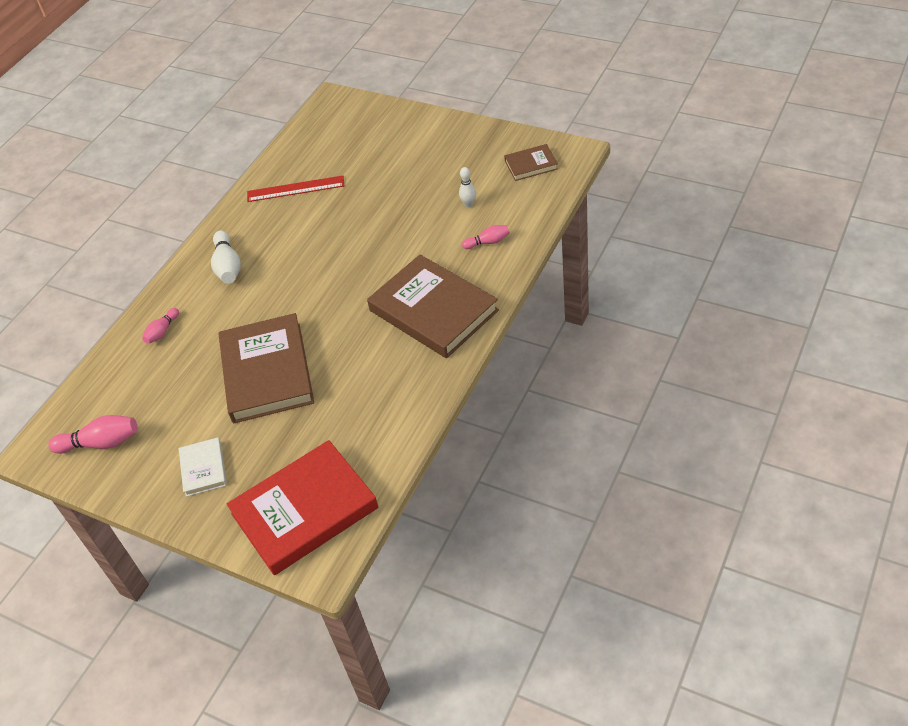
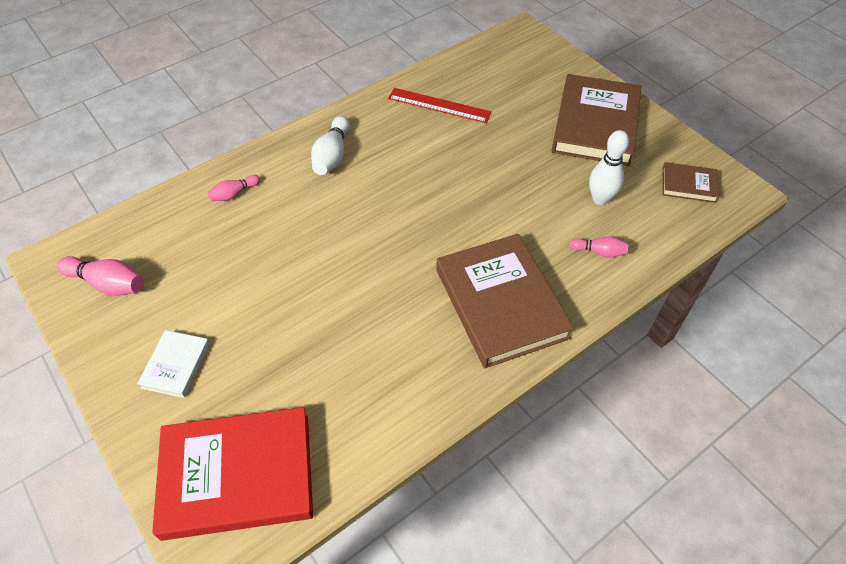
camera: 20 degrees right, 5 degrees up
brown book [219,313,314,423] -> brown book moved to [552,74,641,166]
white bowling pin [459,167,476,207] -> white bowling pin [589,130,629,205], size x1.65

